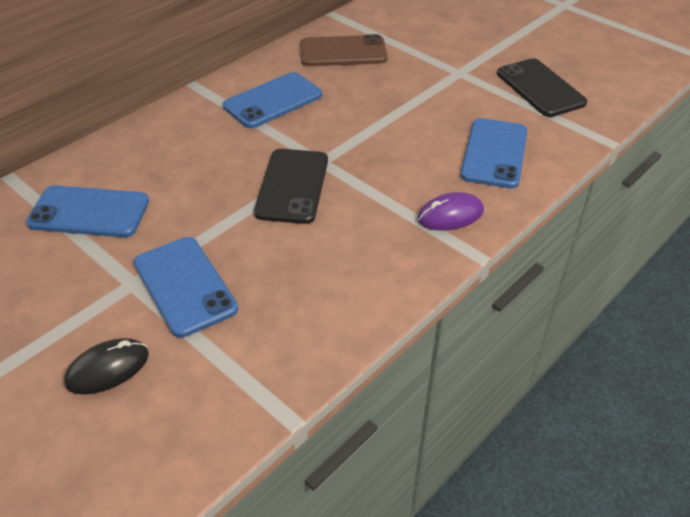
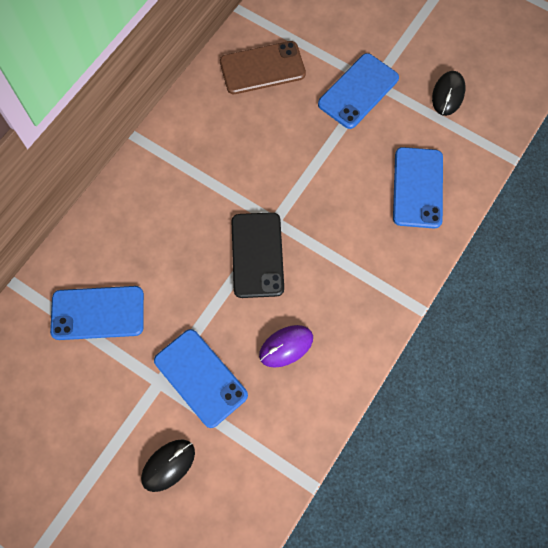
camera: 10 degrees left, 25 degrees up
blue phone [223,72,322,128] -> blue phone moved to [318,53,399,129]
purple mouse [417,192,484,231] -> purple mouse moved to [259,325,313,368]
black phone [497,58,587,117] -> black mouse [432,71,465,116]

